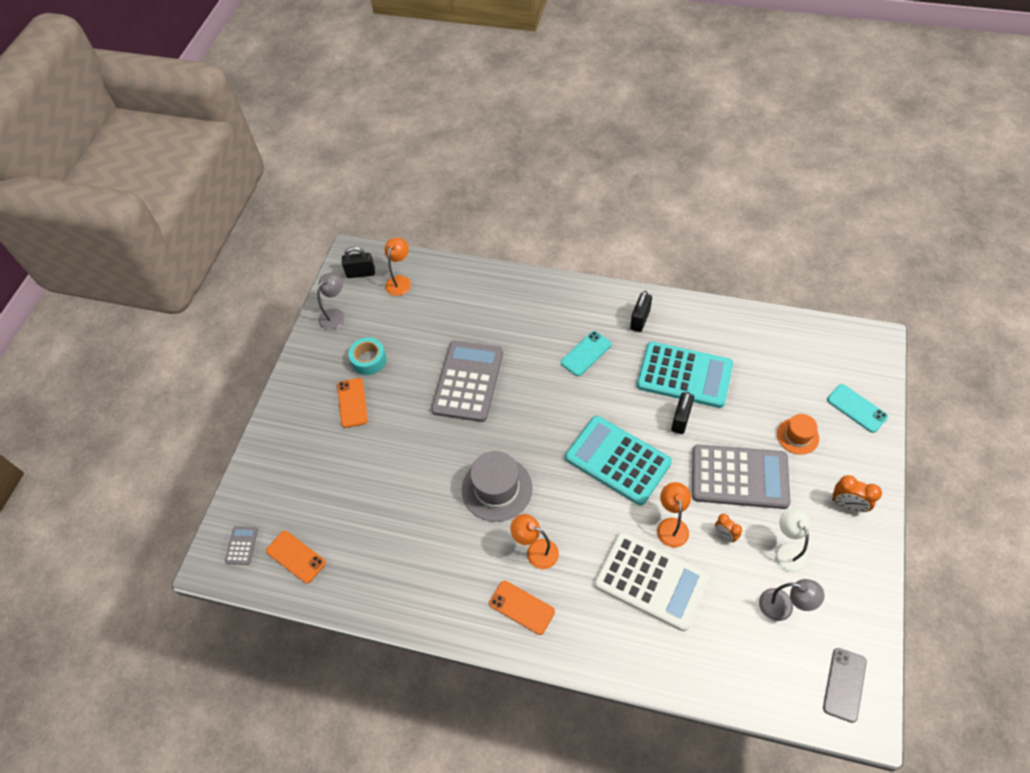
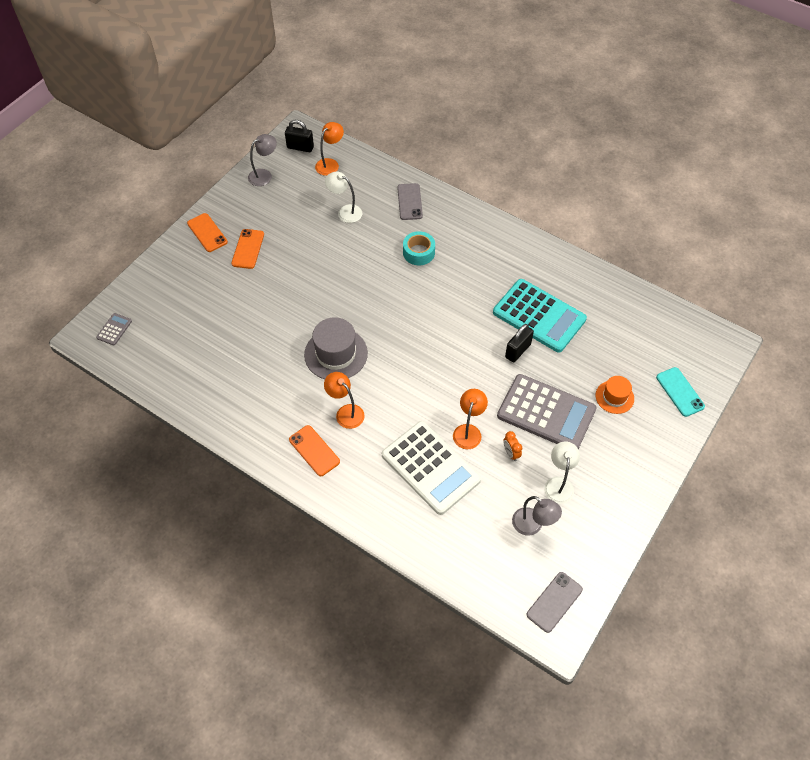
camera: 15 degrees right, 0 degrees up
orange phone [266,531,326,584] -> orange phone moved to [187,213,228,252]
turquoise tape [348,337,386,375] -> turquoise tape moved to [403,231,435,265]
grey calculator [431,341,503,422] -> none
turquoise phone [561,331,612,376] -> none
turquoise calculator [565,416,672,505] -> none
black padlock [630,291,652,332] -> none
orange clock [832,475,882,512] -> none
none -> white lamp [325,172,363,223]
none -> grey phone [397,183,423,220]

